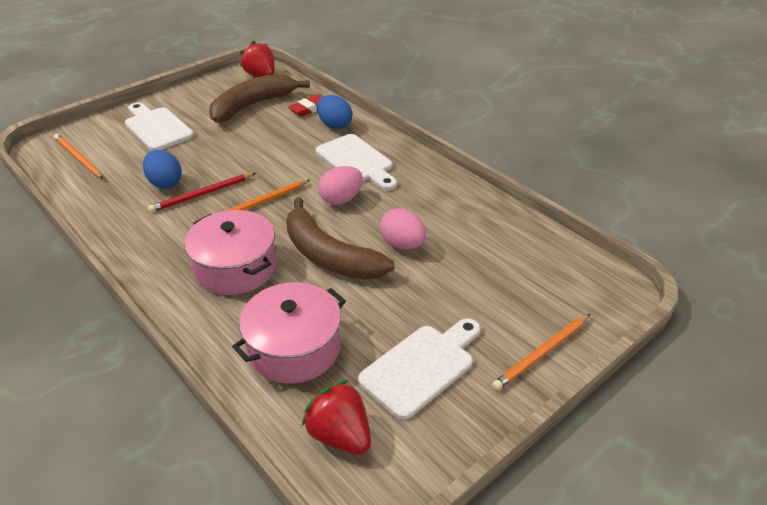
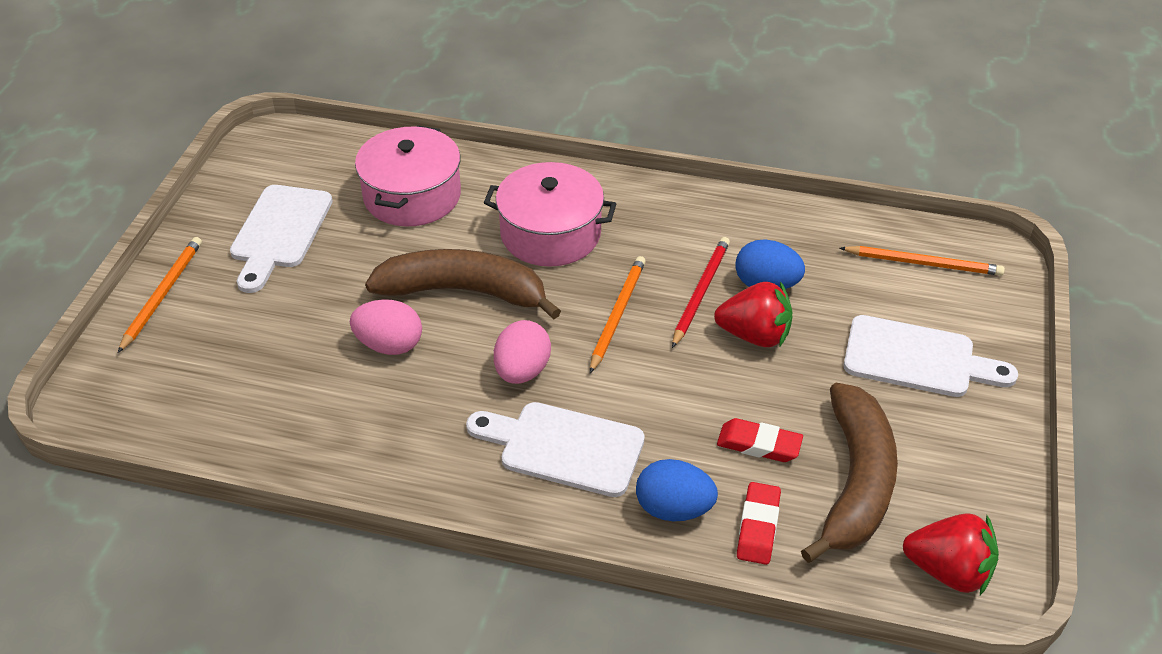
camera: 145 degrees right, 5 degrees up
red strawberry [302,380,371,455] -> red strawberry moved to [714,281,793,348]
none -> red eraser [717,418,803,462]

